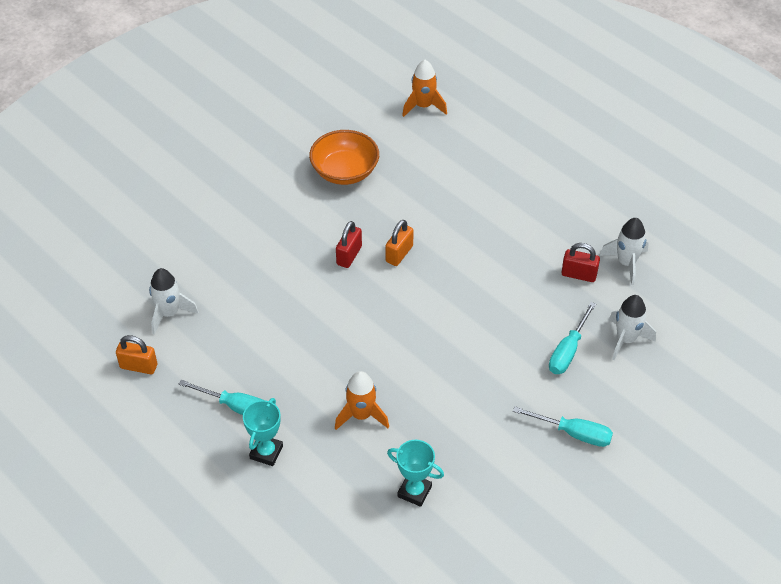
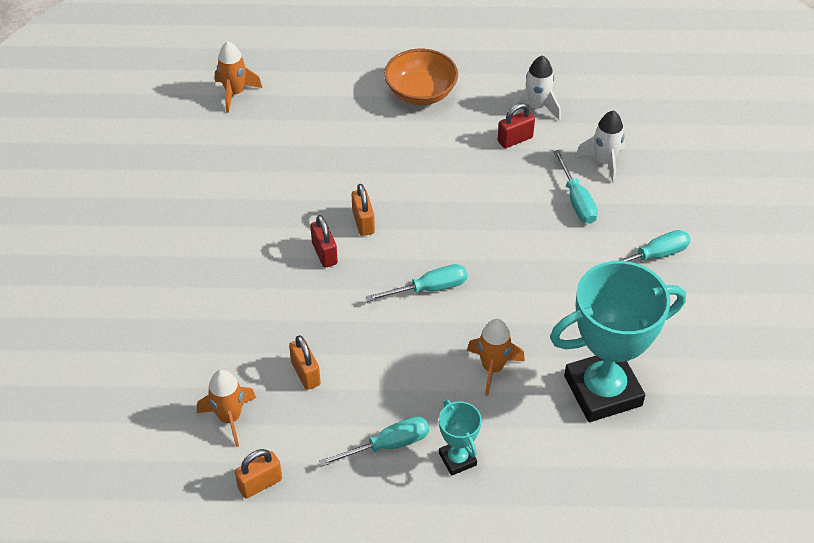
camera: 45 degrees left, 0 degrees up
white rocket [149,268,199,335] -> orange rocket [197,370,256,447]
orange bowl [309,130,379,185] -> orange bowl moved to [384,49,458,105]
turquoise trophy [387,440,444,507] -> turquoise trophy [550,261,686,422], size x2.15
none -> orange padlock [289,335,321,390]
none -> turquoise screwdriver [366,264,467,301]

